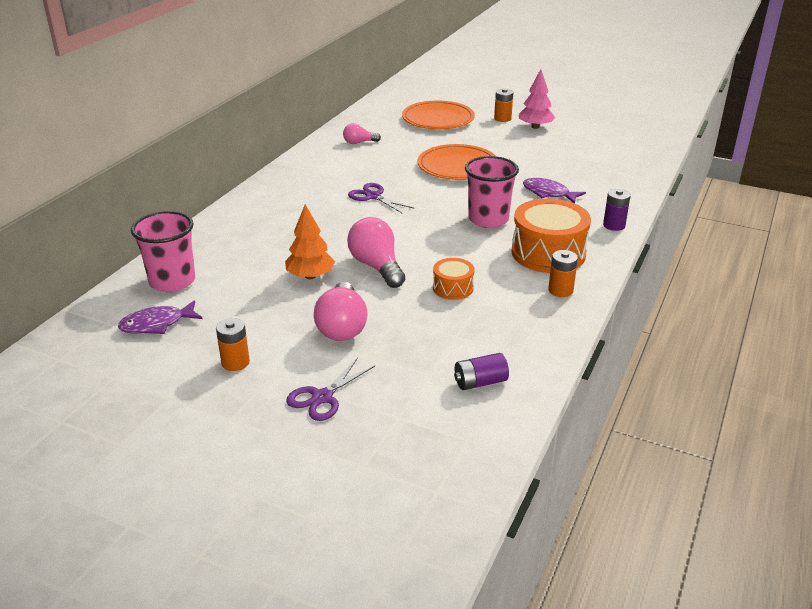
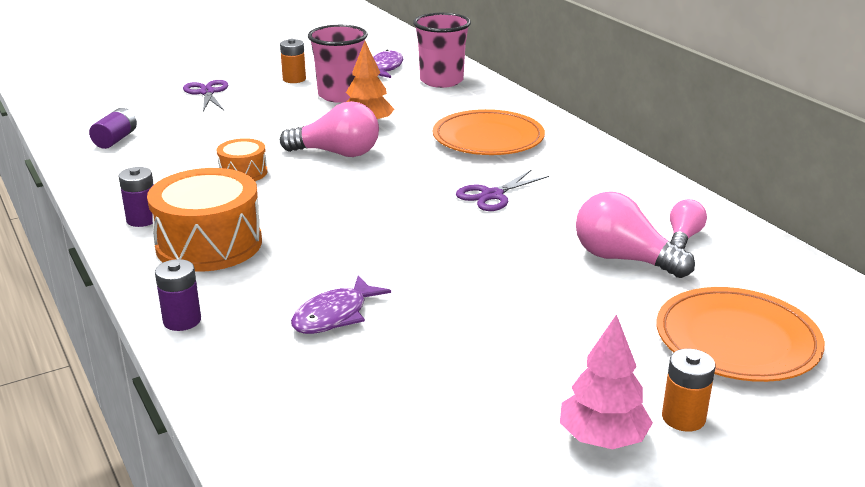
camera: 125 degrees right, 5 degrees down
pink light bulb [314,282,368,341] -> pink light bulb moved to [576,191,695,278]
purple scissors [348,183,415,214] -> purple scissors turned 150 degrees clockwise [456,170,549,211]
orange plate [417,144,496,180] -> orange plate moved to [433,109,545,155]
pink cup [465,156,519,228] -> pink cup moved to [308,25,368,103]
purple fish [523,178,586,203] -> purple fish turned 150 degrees clockwise [291,275,391,334]
orange battery [548,250,578,297] -> purple battery [119,167,154,227]

